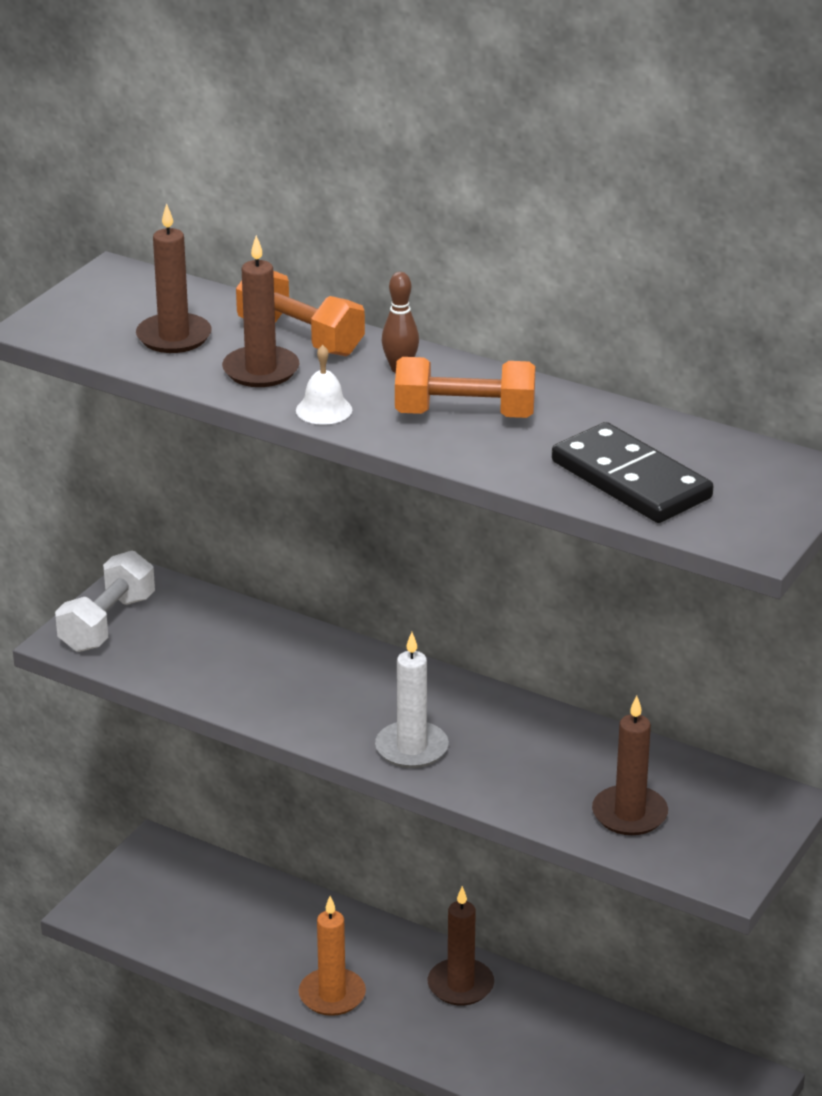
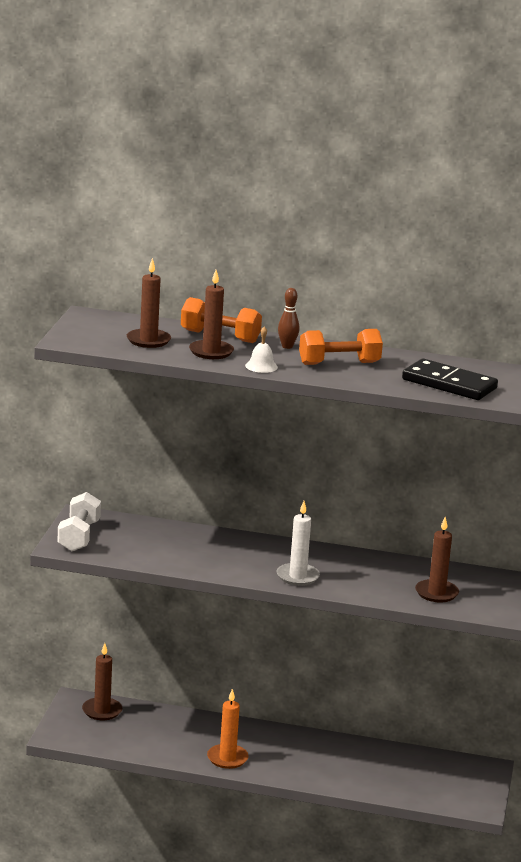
camera: 20 degrees left, 10 degrees down
brown candle [428,886,494,1005] -> brown candle moved to [82,643,122,720]

